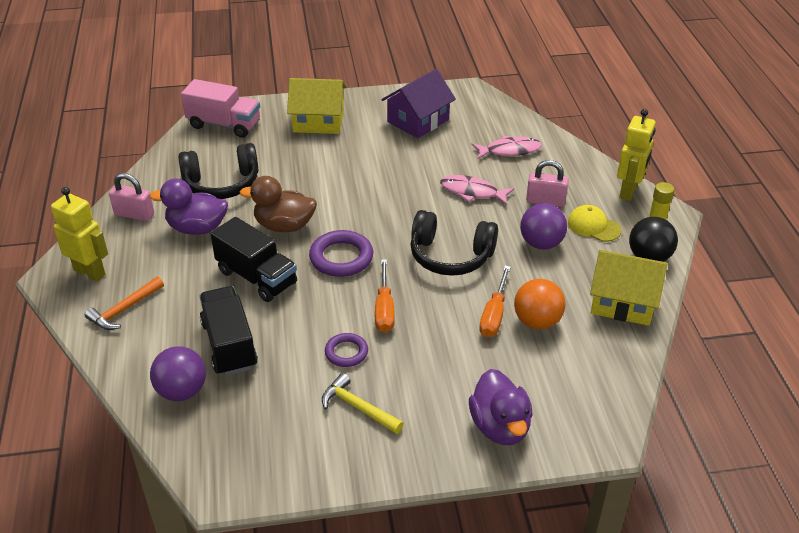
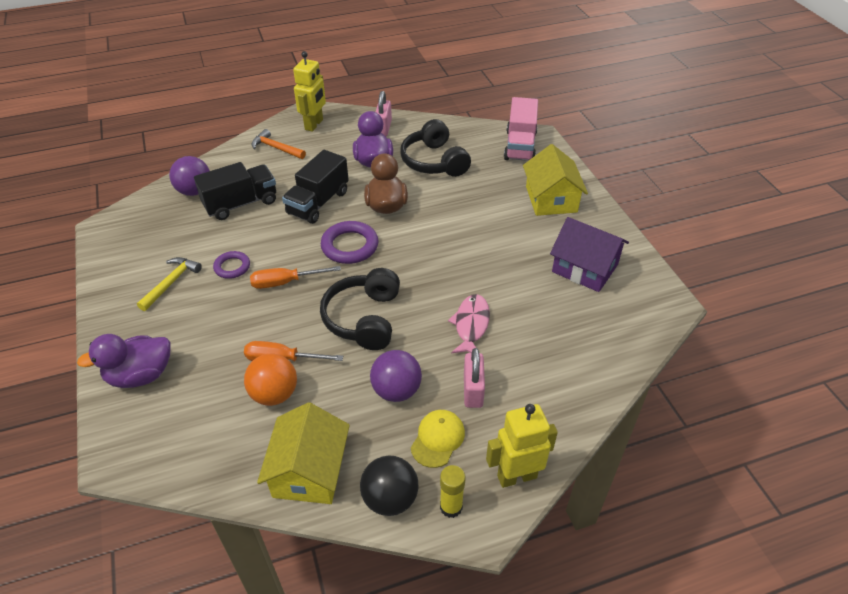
camera: 80 degrees right, 5 degrees up
pink fish [472,135,542,160] -> none
yellow robot [617,109,656,201] -> yellow robot turned 150 degrees clockwise [486,404,558,488]

